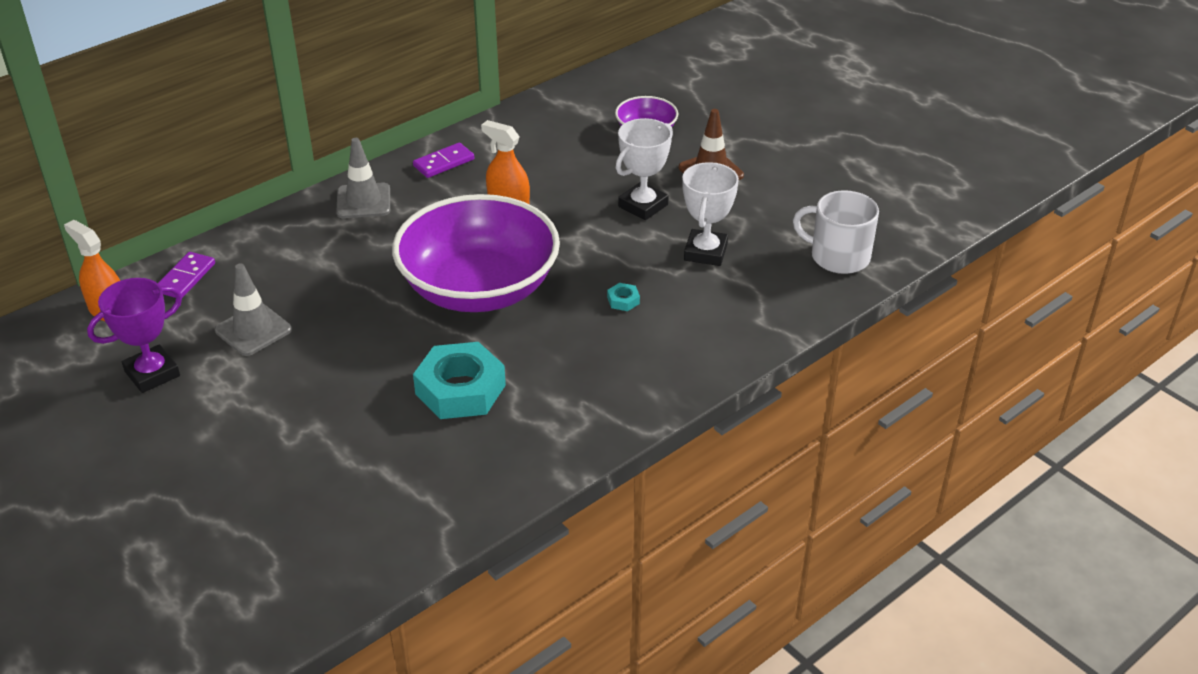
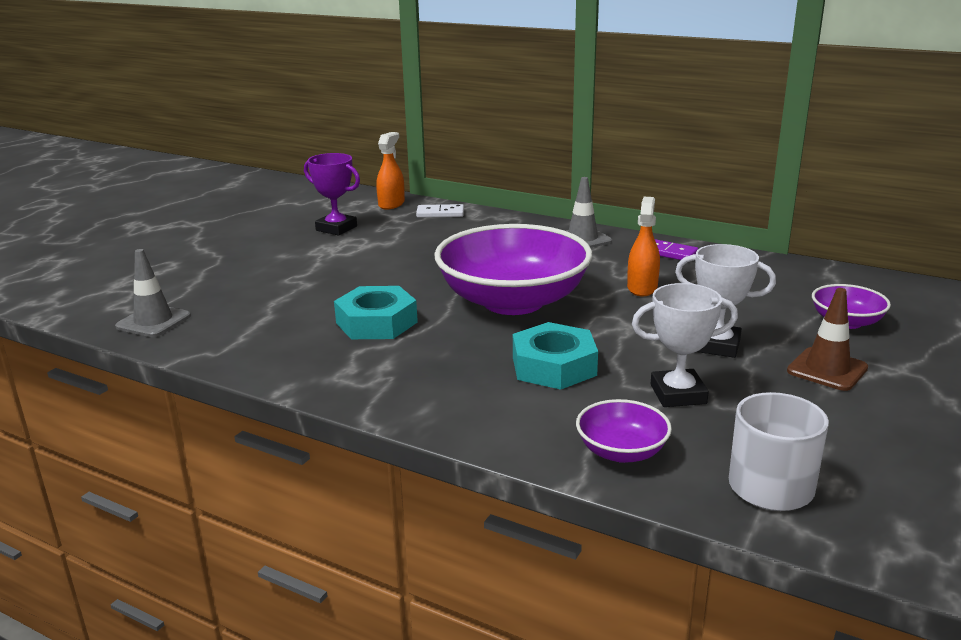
camera: 70 degrees right, 15 degrees down
purple domino [158,252,215,298] -> white domino [416,204,464,218]
grey traffic cone [215,263,292,356] -> grey traffic cone moved to [115,249,191,337]
turquoise nut [607,283,640,311] -> turquoise nut [513,322,598,390], size x2.49
none -> purple bowl [576,399,672,463]

